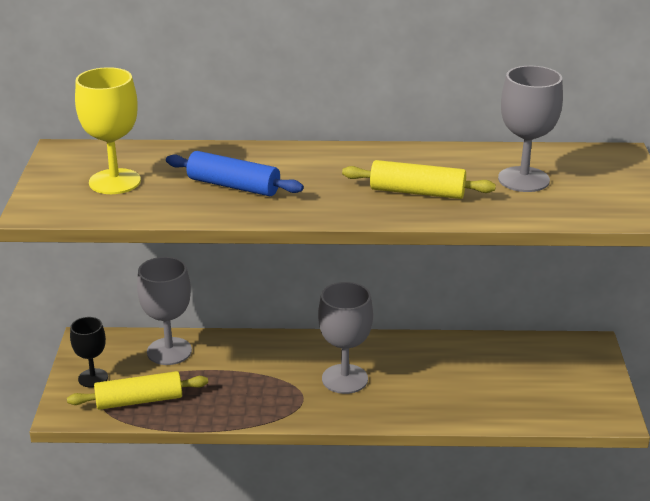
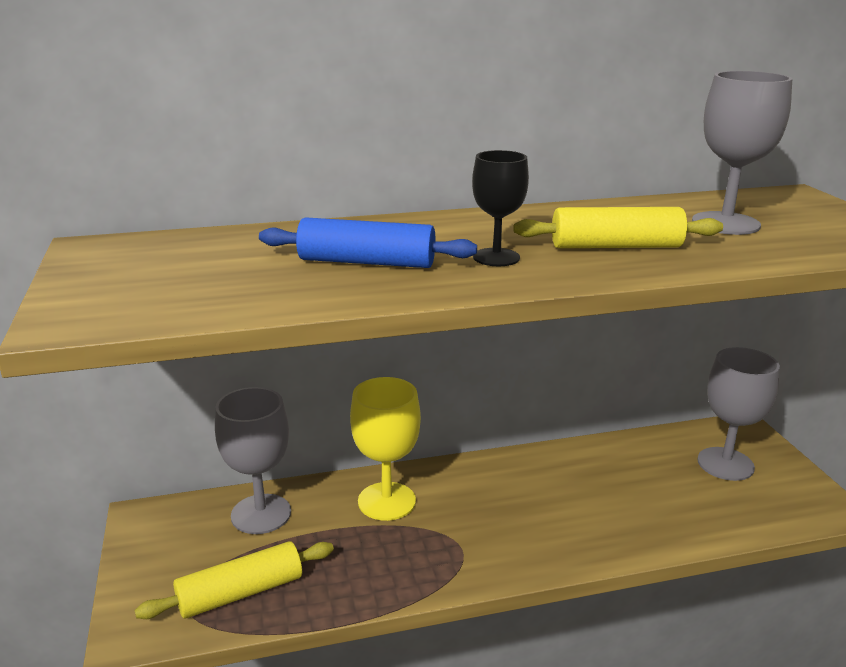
camera: 15 degrees left, 5 degrees down
black goblet [70,317,108,388] -> black goblet moved to [472,150,529,266]
yellow goblet [75,67,141,194] -> yellow goblet moved to [350,377,421,521]
grey goblet [318,282,373,394] -> grey goblet moved to [697,347,780,481]

